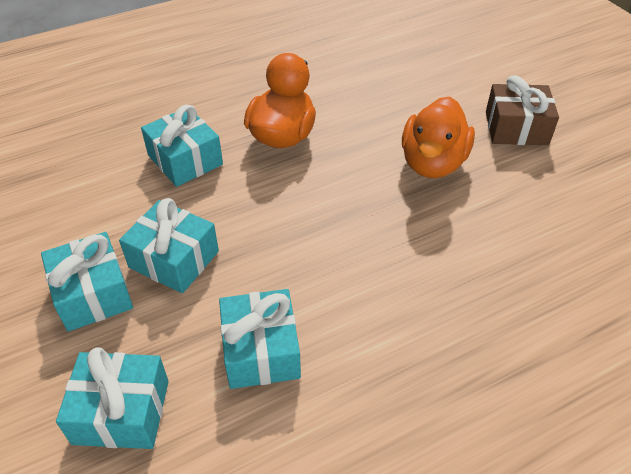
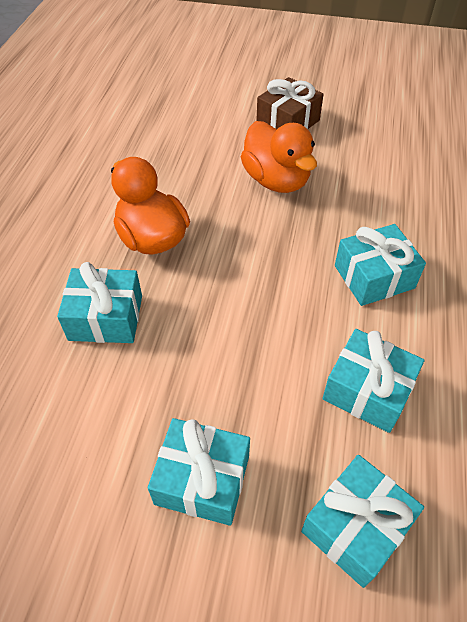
camera: 50 degrees left, 5 degrees up
turquoise gift [119,198,219,293] -> turquoise gift moved to [335,224,426,306]

